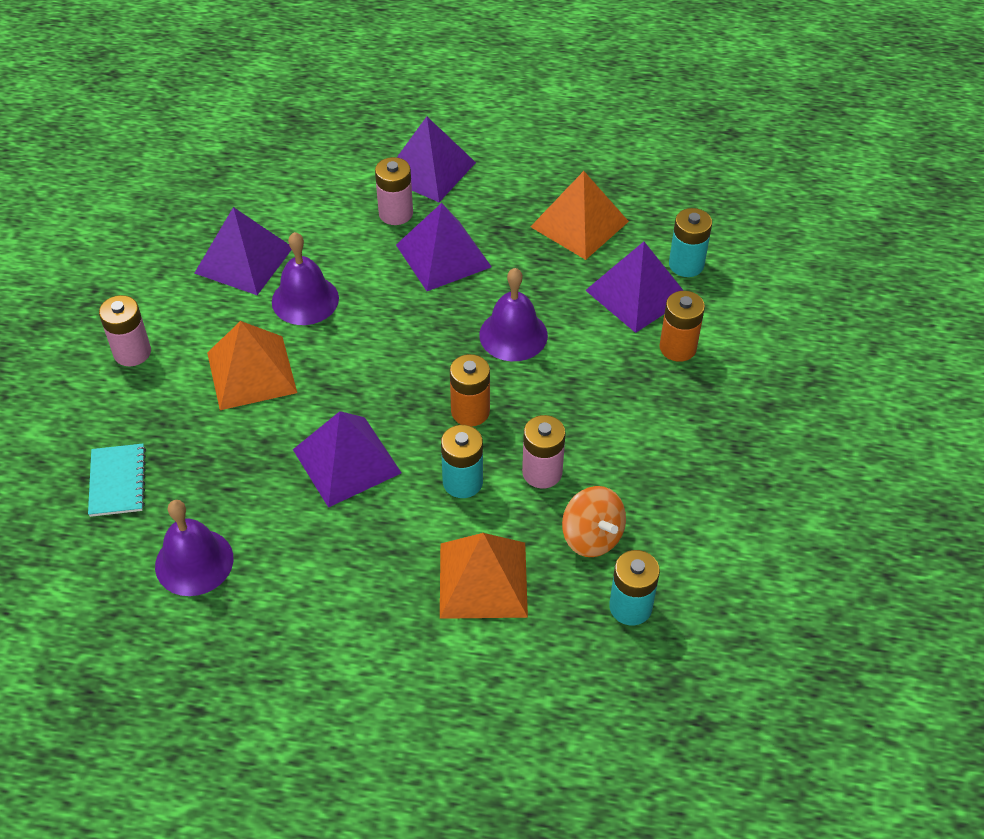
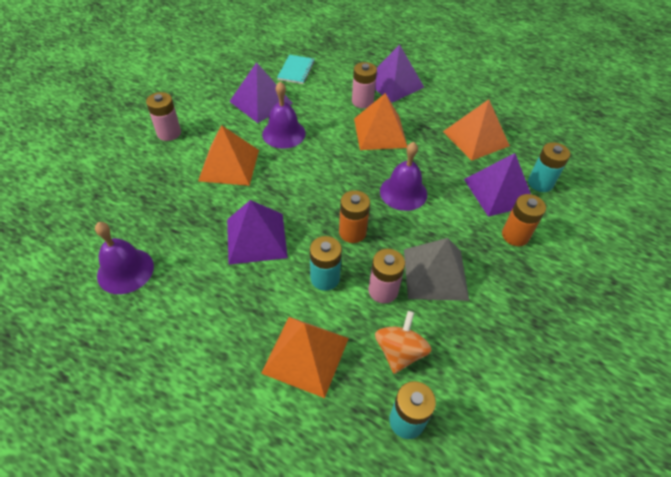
camera: 20 degrees right, 0 degrees up
turquoise notebook [88,444,146,517] -> turquoise notebook moved to [277,55,315,84]
purple pyramid [396,203,492,291] -> orange pyramid [354,93,407,150]
orange spinning top [562,486,626,557] -> orange spinning top turned 150 degrees counterclockwise [375,311,431,374]
none -> grey pyramid [404,238,469,301]

